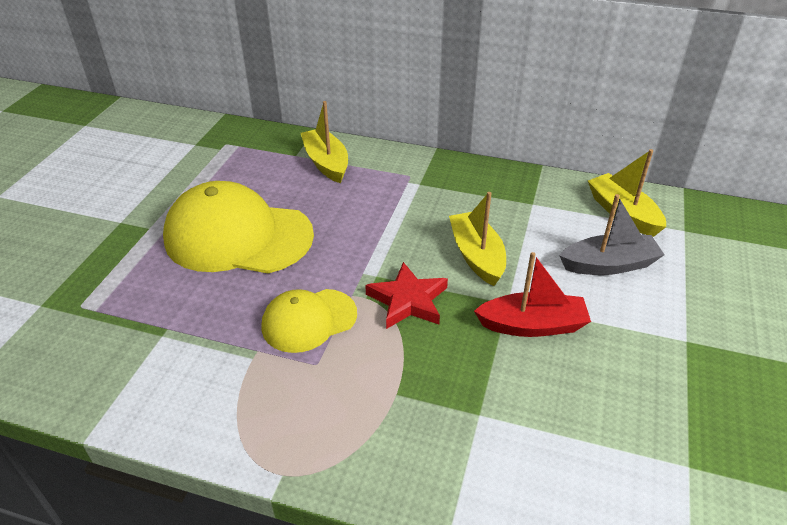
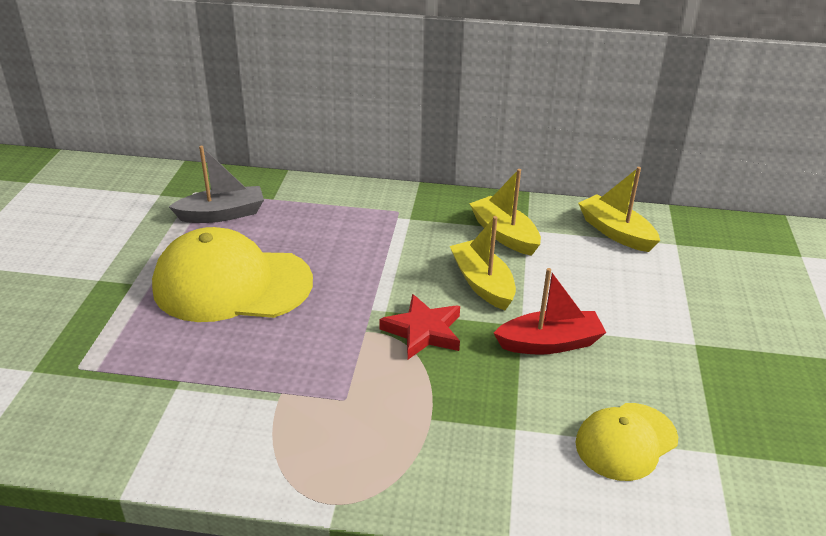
camera: 10 degrees left, 5 degrees down
yellow cap [262,289,357,353] -> yellow cap moved to [575,403,678,481]
yellow boat [301,101,348,183] -> yellow boat moved to [469,169,541,256]
grey boat [559,194,665,275] -> grey boat moved to [169,146,264,223]

